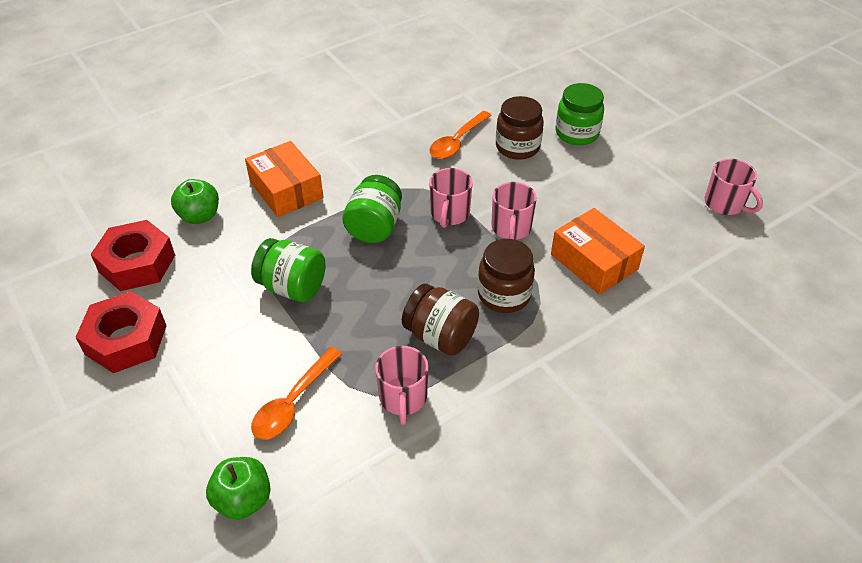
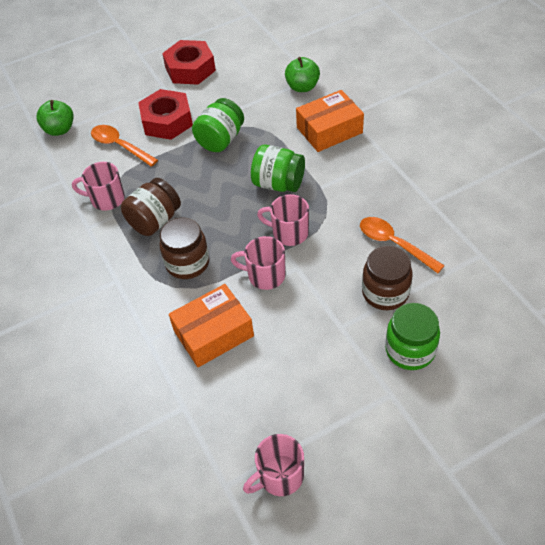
camera: 100 degrees right, 5 degrees up
red nut [91,220,175,291] -> red nut moved to [138,89,193,140]

